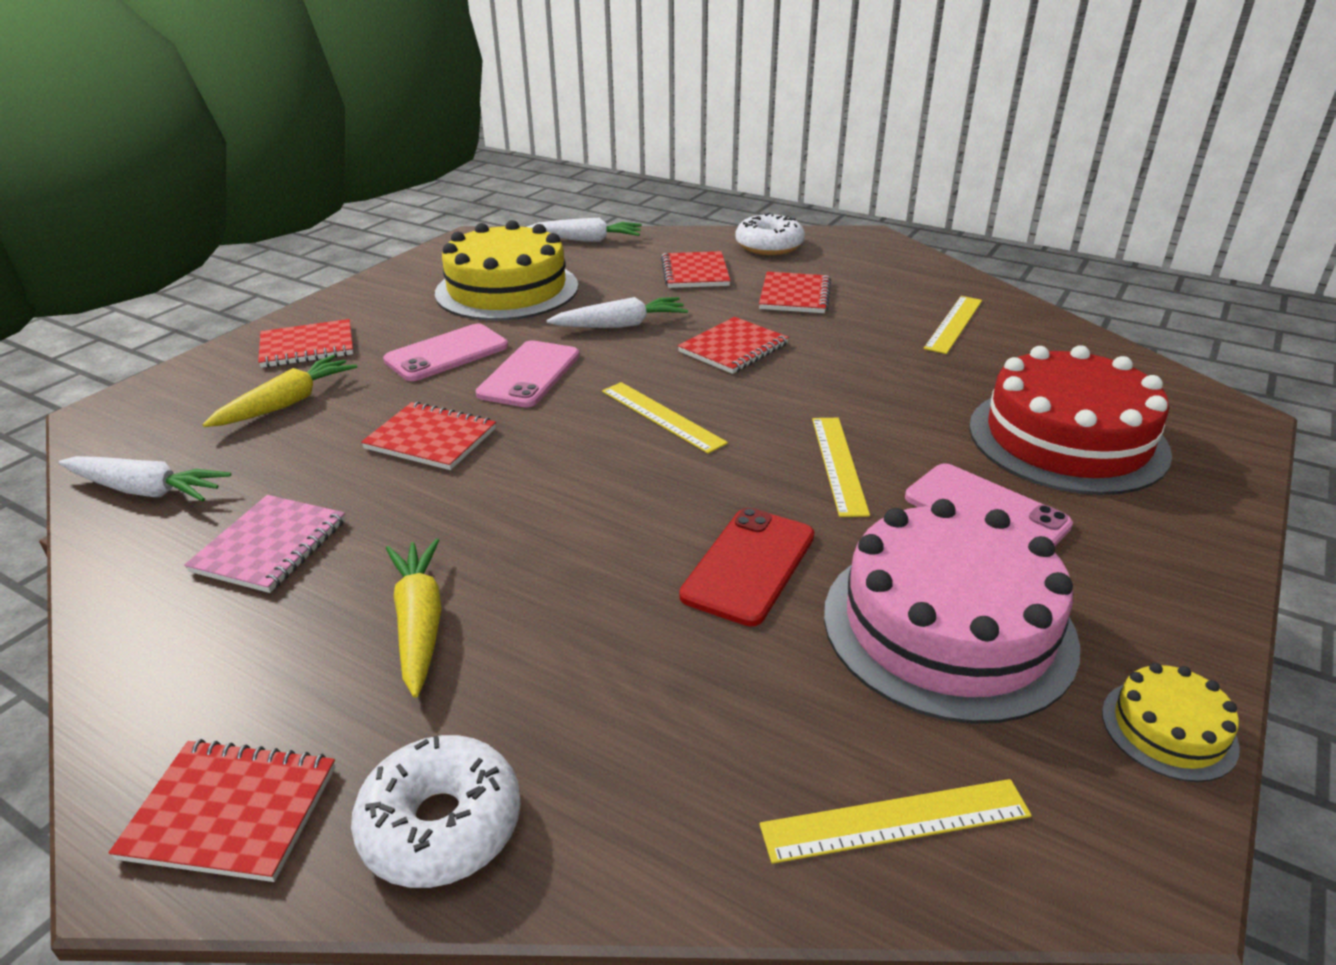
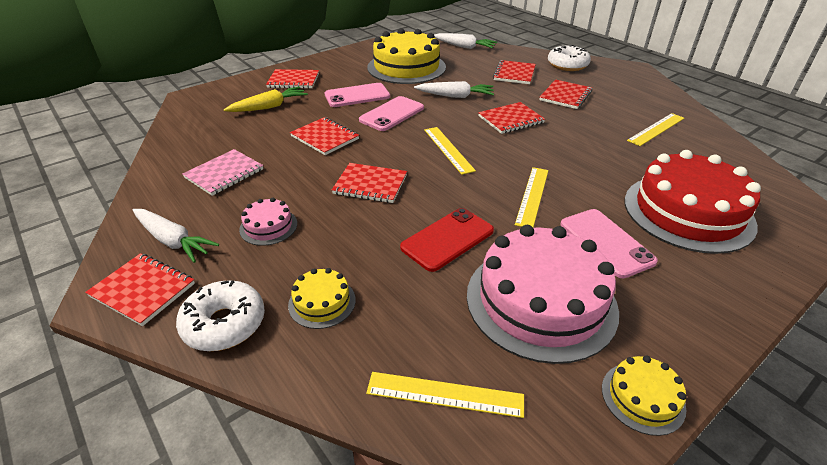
camera: 20 degrees right, 5 degrees up
white carrot [59,456,231,501] -> white carrot moved to [133,209,219,263]
yellow carrot [386,538,441,698] -> pink cake [239,198,297,246]
none -> yellow cake [288,268,356,329]
none -> red notebook [332,163,407,203]

